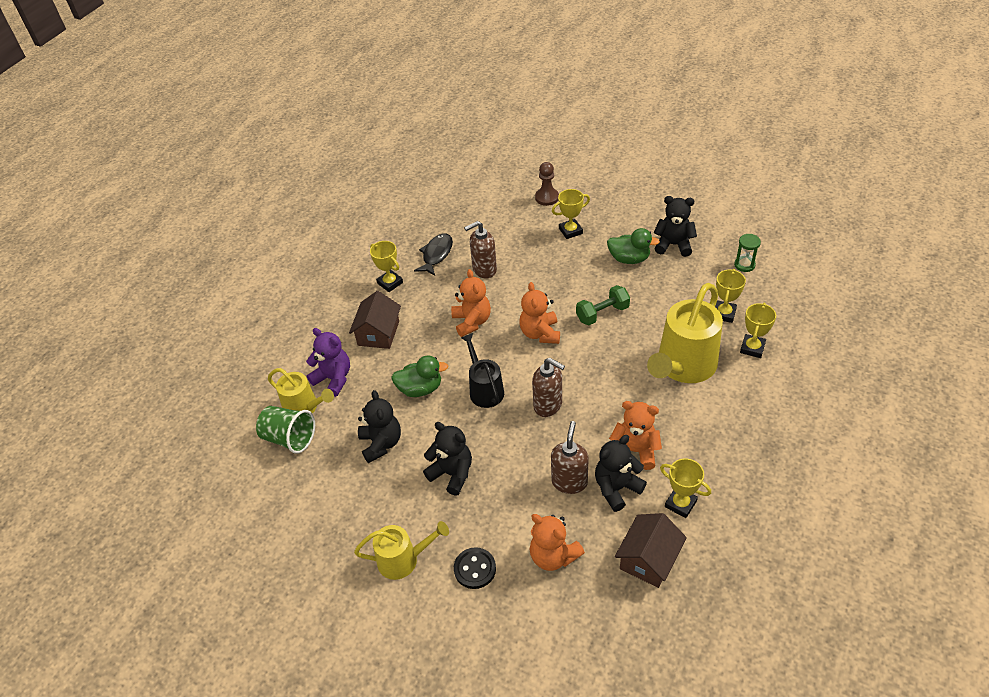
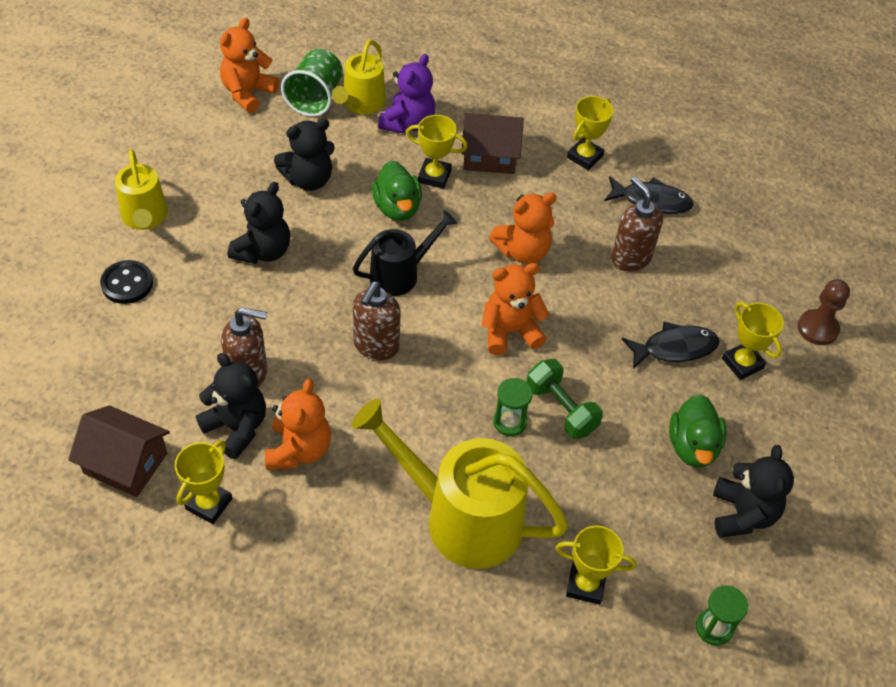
camera: 75 degrees right, 5 degrees up
orange teddy bear [530,514,585,571] -> orange teddy bear moved to [220,18,279,113]
yellow trophy [740,303,776,358] -> yellow trophy moved to [406,115,468,189]
none -> green hourglass [493,378,533,436]
none -> black fish [622,322,719,369]

